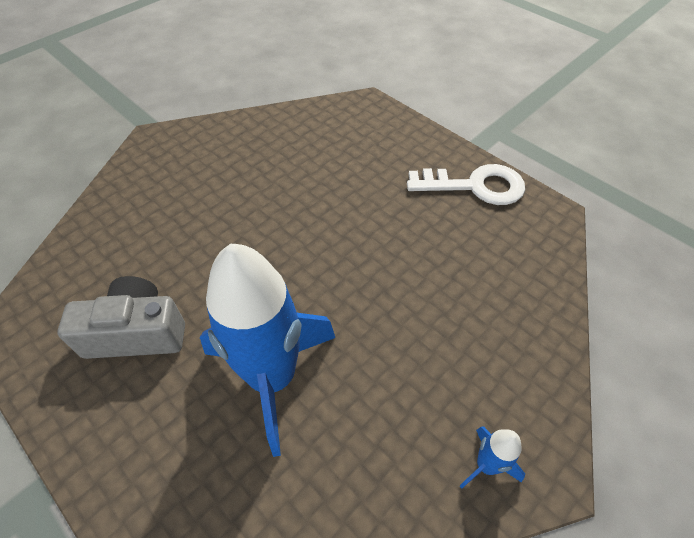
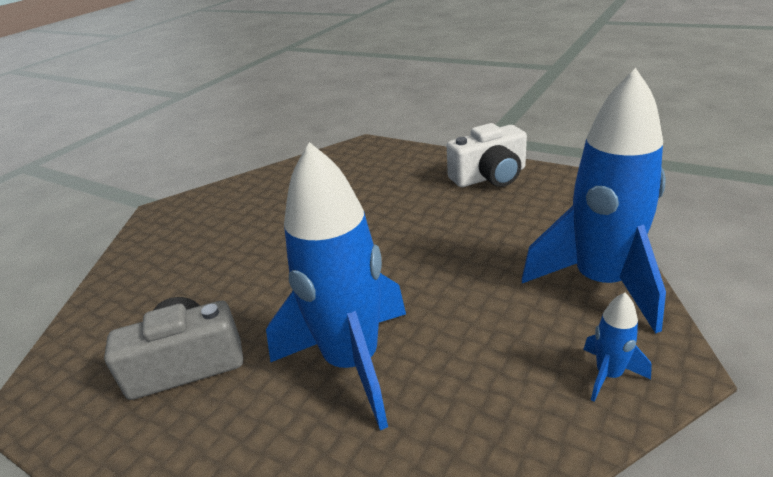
camera: 10 degrees left, 20 degrees down
white key [407,164,525,205] -> white camera [447,123,527,187]
none -> blue rocket [522,68,666,334]

